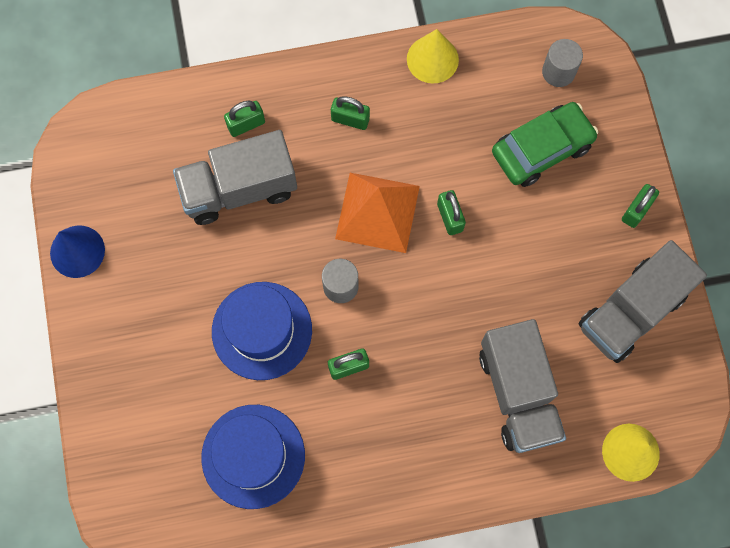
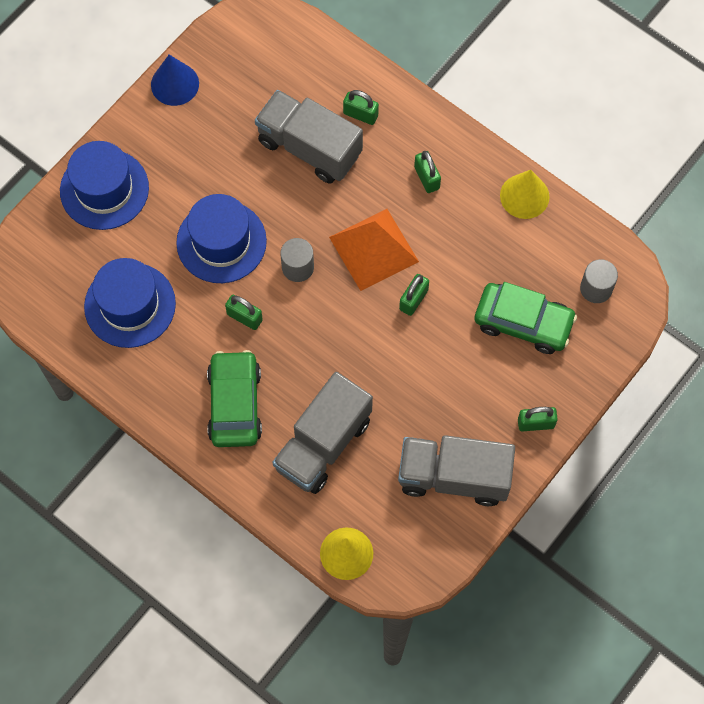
camera: 50 degrees right, 5 degrees down
none -> blue hat [60,141,149,230]
none -> green car [207,350,262,447]

